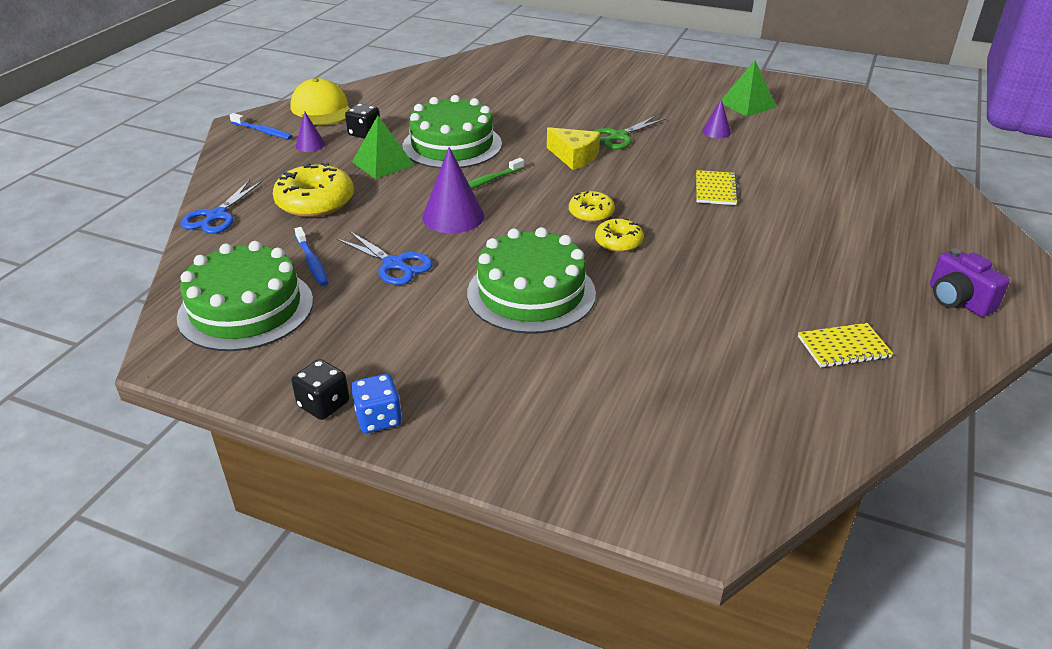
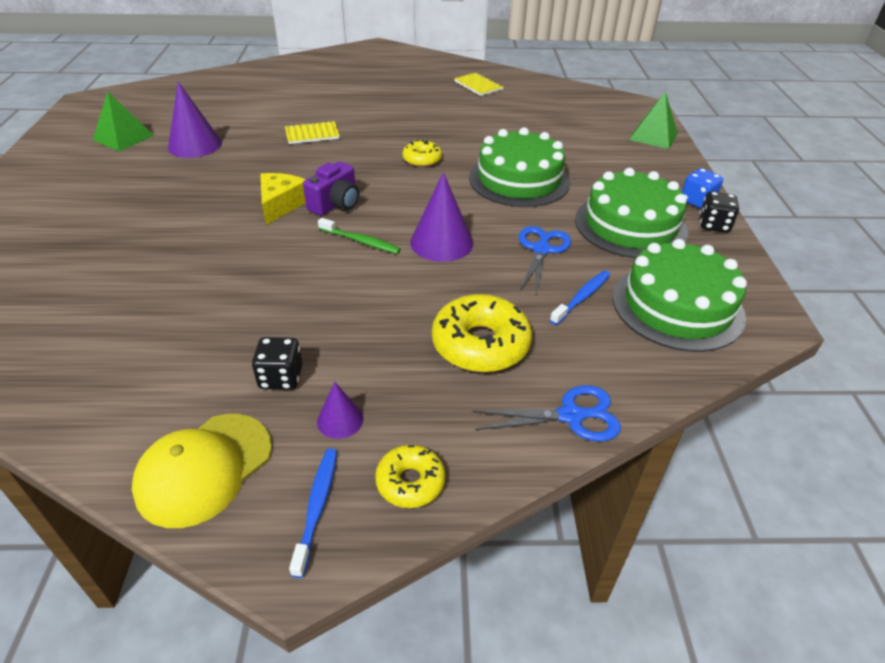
camera: 115 degrees left, 5 degrees up
green pyramid [352,115,414,179] -> green pyramid moved to [629,92,678,149]
green cake [403,95,502,169] -> green cake moved to [575,168,688,258]
yellow donut [569,191,615,222] -> yellow donut moved to [375,445,445,508]
green scissors [594,116,666,150] -> none
purple cone [702,99,731,138] -> purple cone [168,82,222,158], size x1.86
purple camera [930,249,1010,317] -> purple camera moved to [303,161,359,216]

